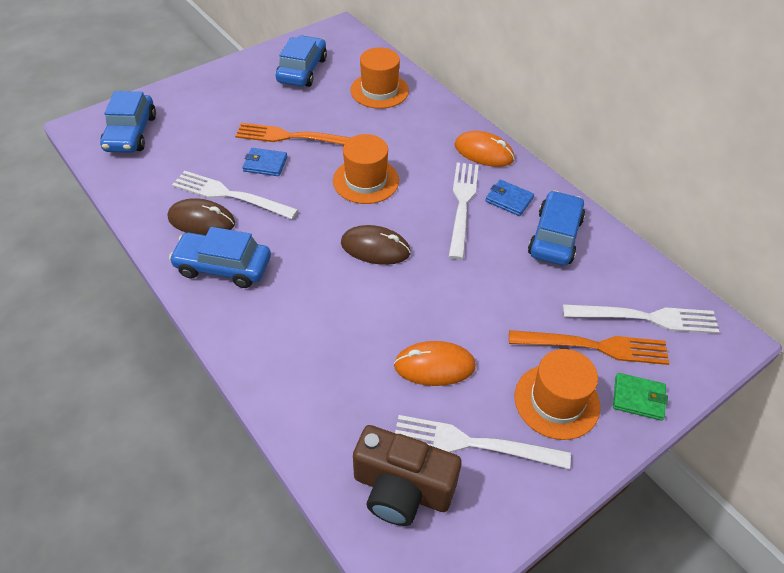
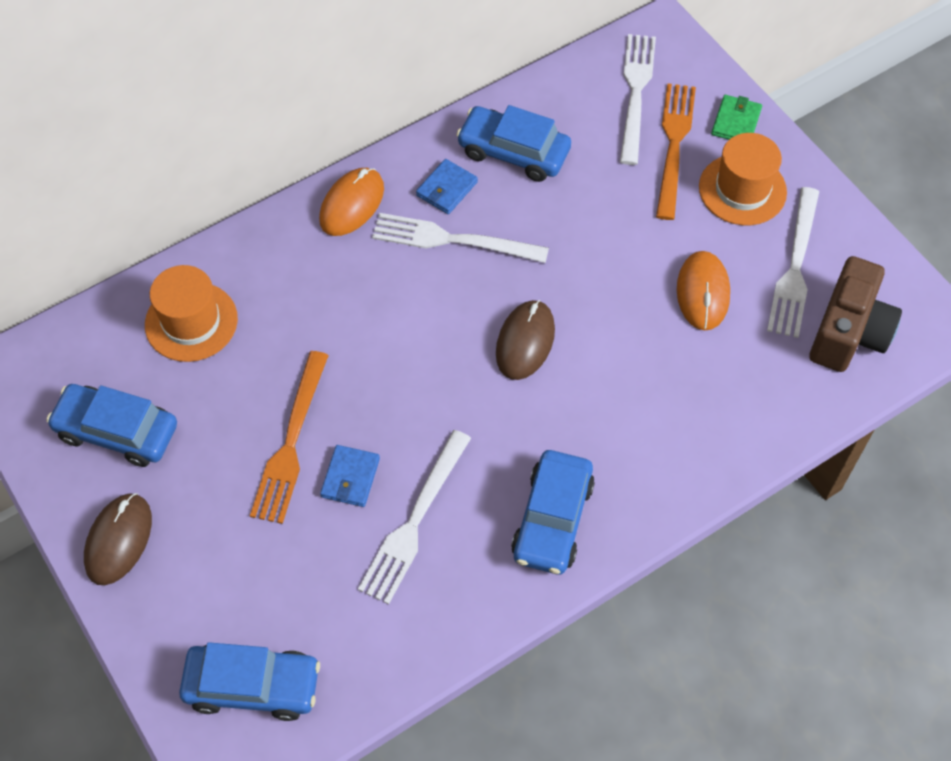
camera: 85 degrees left, 10 degrees up
brown mouse [168,198,235,235] -> brown mouse moved to [84,493,152,585]
orange hat [333,134,399,204] -> none

